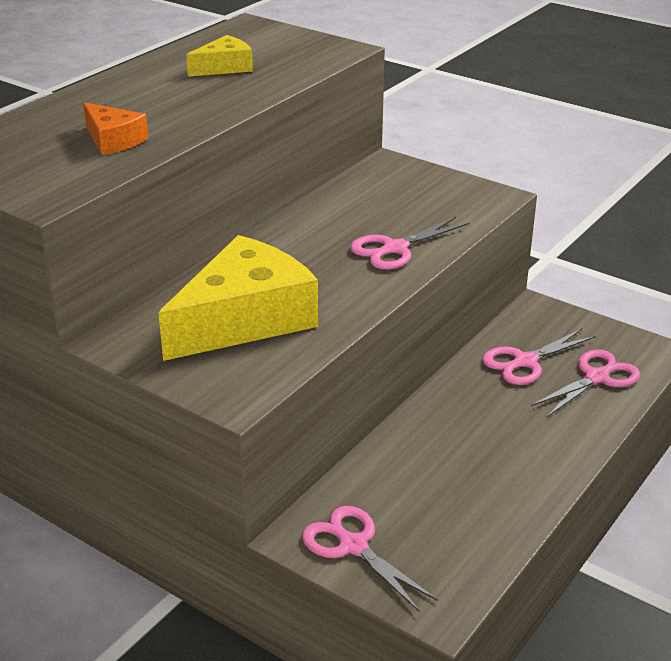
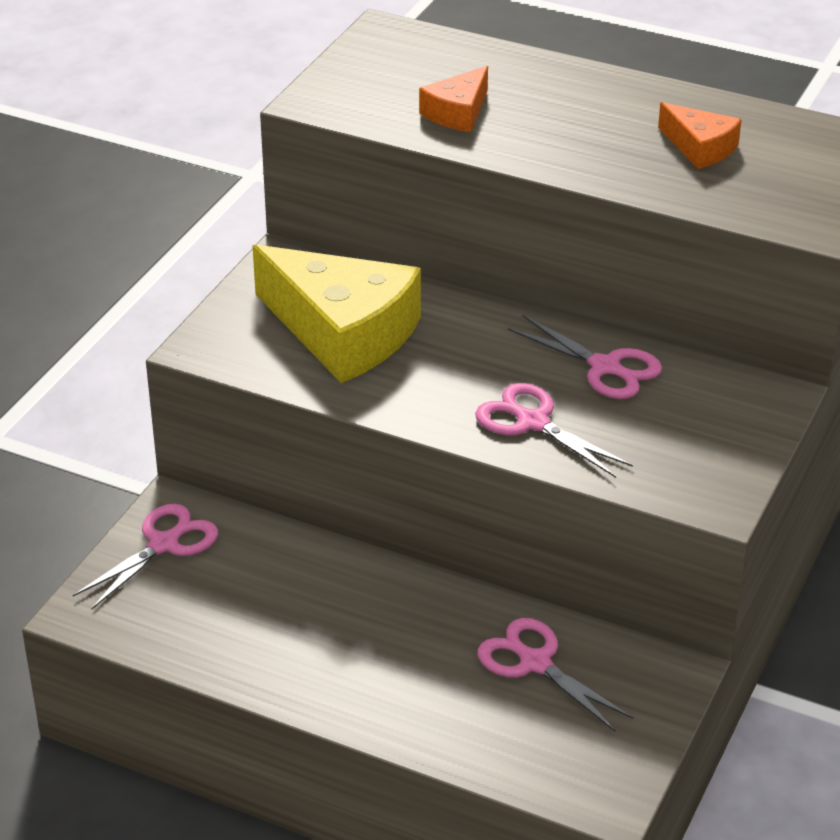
camera: 80 degrees right, 5 degrees up
yellow cheese [186,35,253,77] -> orange cheese [658,102,742,169]
pink scissors [531,350,640,417] -> pink scissors moved to [508,315,662,399]

